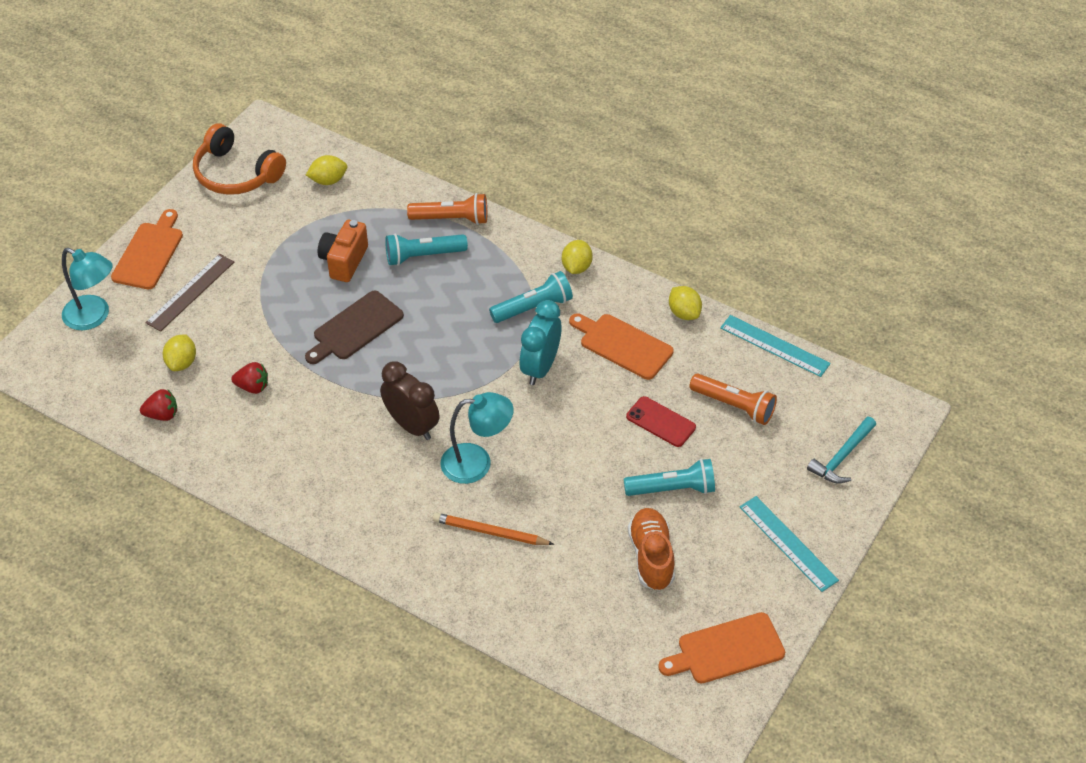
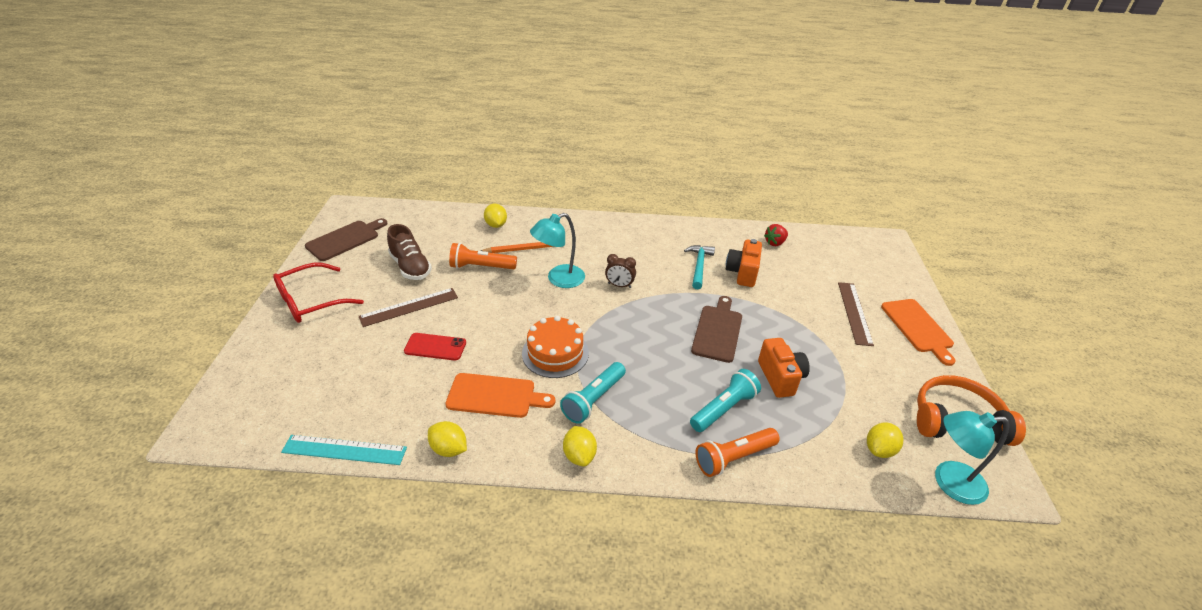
camera: 150 degrees right, 10 degrees down
turquoise lamp [62,248,113,330] -> turquoise lamp moved to [935,411,1009,505]
yellow lemon [163,334,196,371] -> yellow lemon moved to [484,204,507,228]
red strawberry [231,362,268,394] -> orange camera [726,239,762,287]
brown clock [380,361,440,440] -> brown clock [605,254,636,288], size x0.60
turquoise clock [520,300,562,385] -> orange cake [522,316,589,378]
turquoise flashlight [624,459,715,496] -> brown ruler [359,288,458,327]
orange shoe [628,508,675,591] -> brown shoe [387,224,432,280]
orange cutting board [658,612,785,683] -> brown cutting board [305,218,387,261]
orange flashlight [689,374,777,425] -> orange flashlight moved to [449,243,517,269]
turquoise ruler [740,496,839,592] -> red glasses [273,263,364,323]
turquoise hammer [807,417,876,484] -> turquoise hammer moved to [684,245,715,289]

